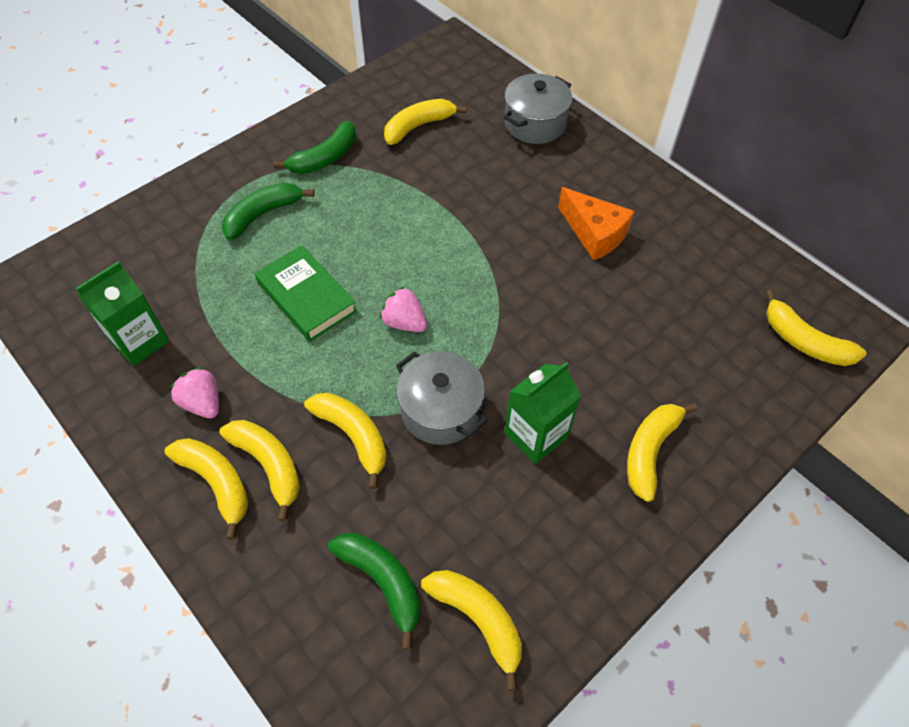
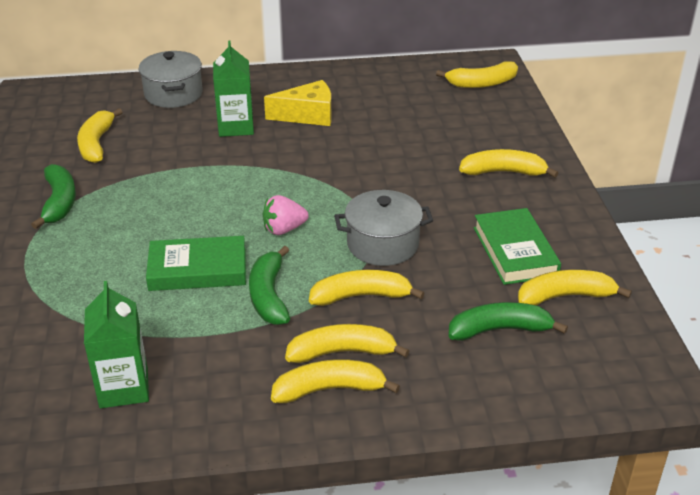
camera: 55 degrees left, 20 degrees down
pink strawberry [170,367,219,418] -> none
green banana [222,183,314,240] -> green banana moved to [249,246,290,325]
green carton [504,362,581,464] -> green carton moved to [213,41,254,137]
orange cheese [558,187,634,260] -> yellow cheese [264,80,332,126]
yellow banana [627,403,697,502] -> yellow banana turned 120 degrees clockwise [459,149,558,178]
none -> green book [474,208,561,285]

